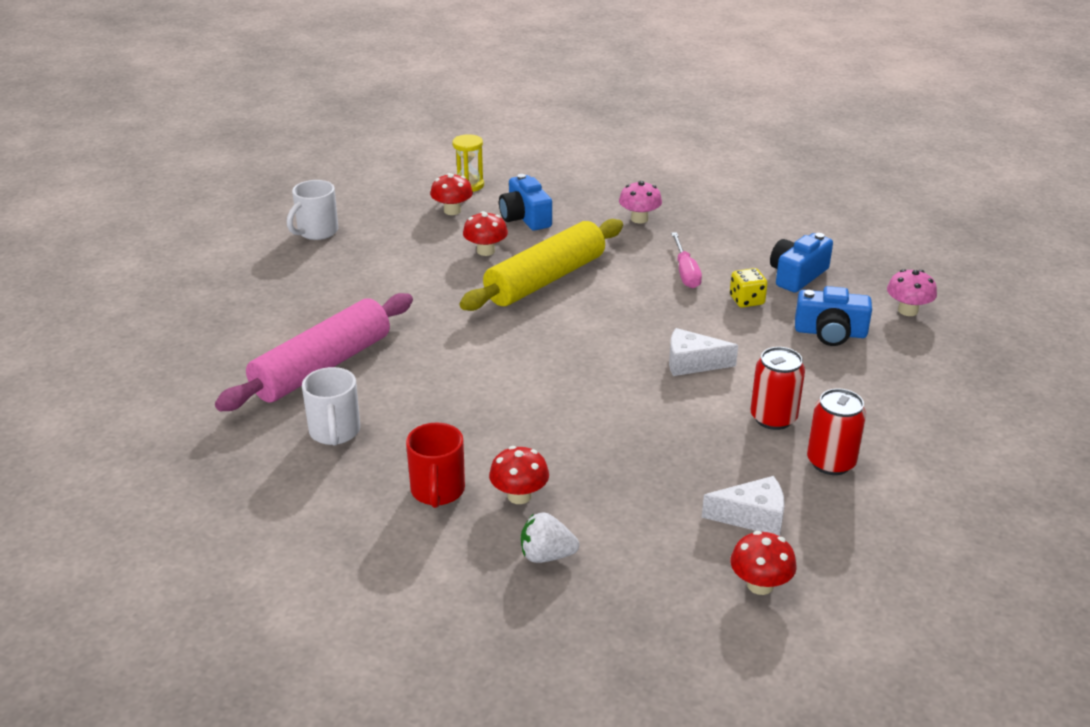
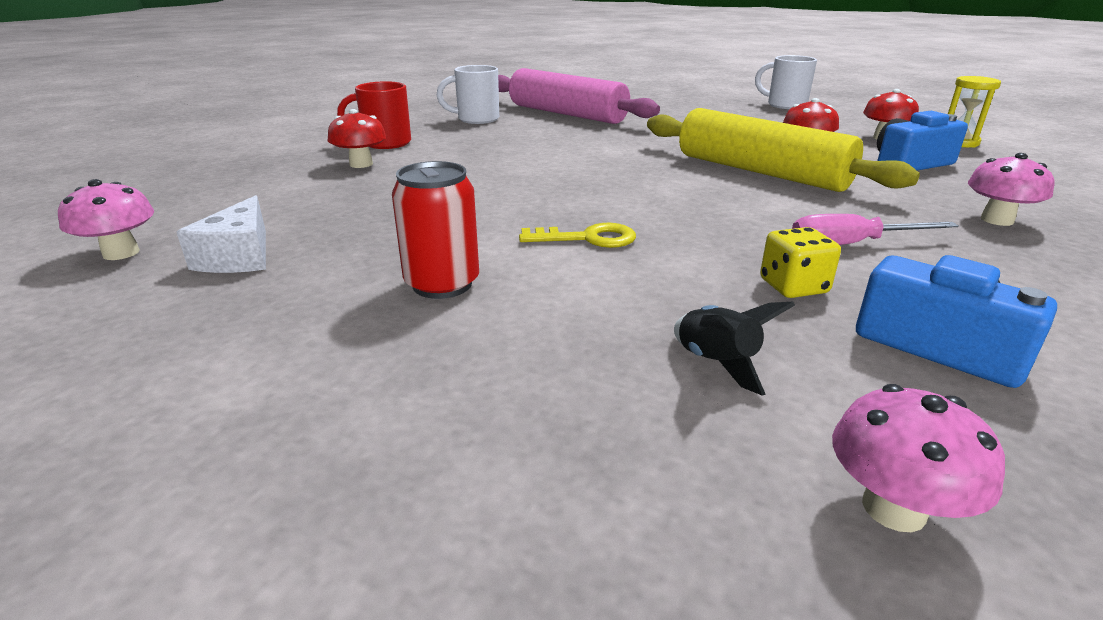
camera: 90 degrees right, 5 degrees down
white strawberry [521,512,579,563] -> none
white cheese [669,328,738,376] -> yellow key [519,223,636,248]
red mushroom [730,531,797,595] -> pink mushroom [58,179,154,260]
blue camera [795,286,872,346] -> black rocket [674,302,795,396]
red can [807,389,866,475] -> none

